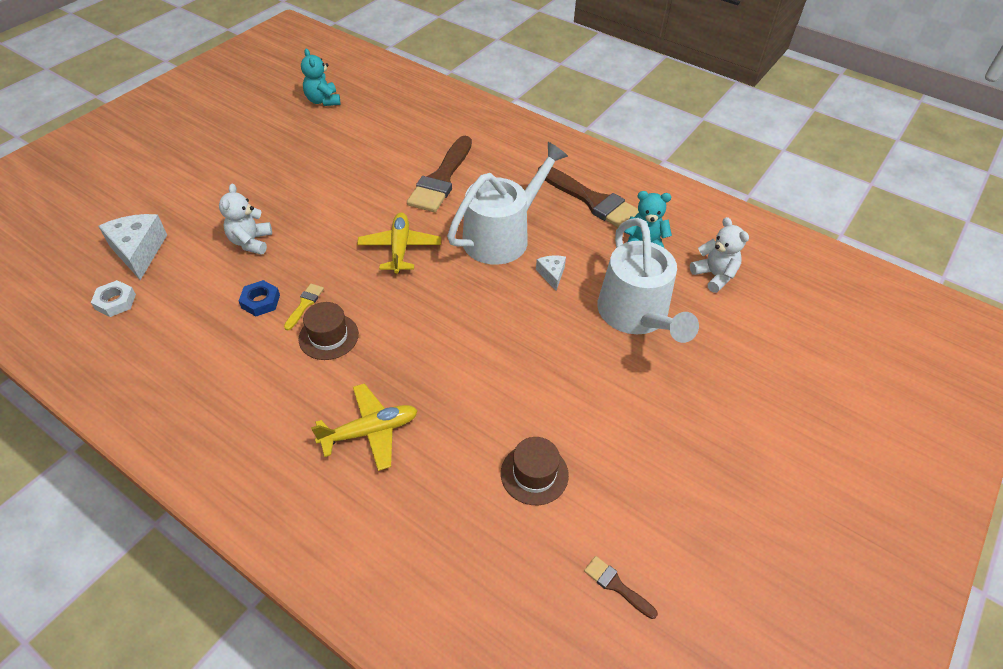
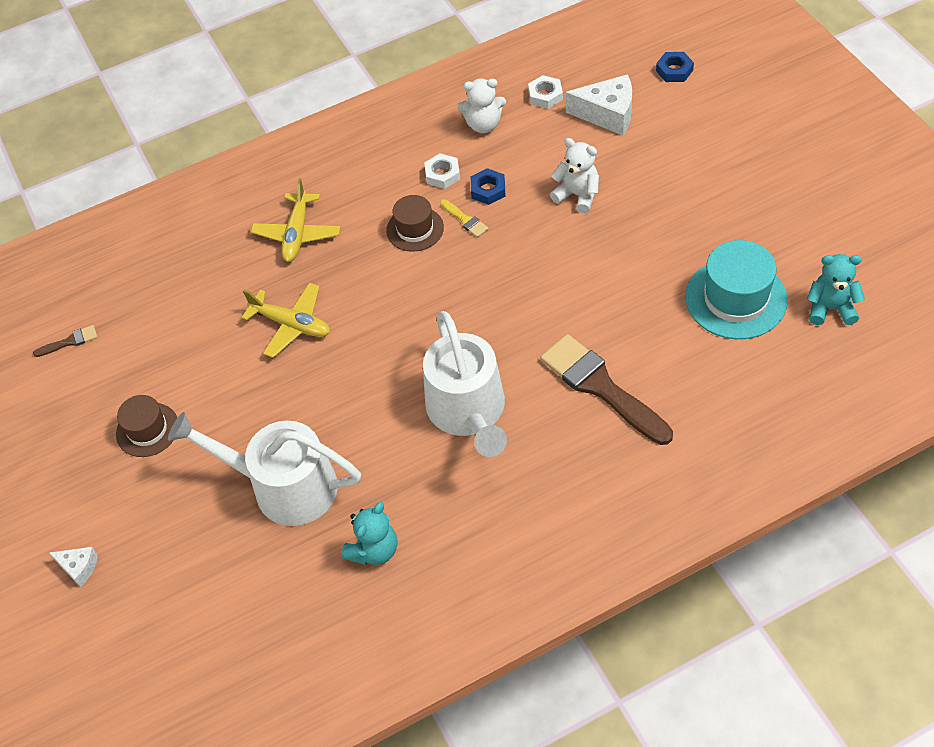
camera: 125 degrees right, 5 degrees up
yellow plane [357,212,441,274] -> yellow plane moved to [242,283,330,358]
brown hat [501,437,569,505] -> brown hat moved to [116,395,177,457]
white cheese [536,255,566,291] -> white cheese moved to [50,547,98,587]
brown brush [538,165,639,227] -> none
white teddy bear [690,217,749,293] -> white teddy bear moved to [457,79,506,133]
none -> white nut [424,153,460,189]
none -> blue nut [656,52,694,82]
none -> turquoise hat [685,240,788,339]

